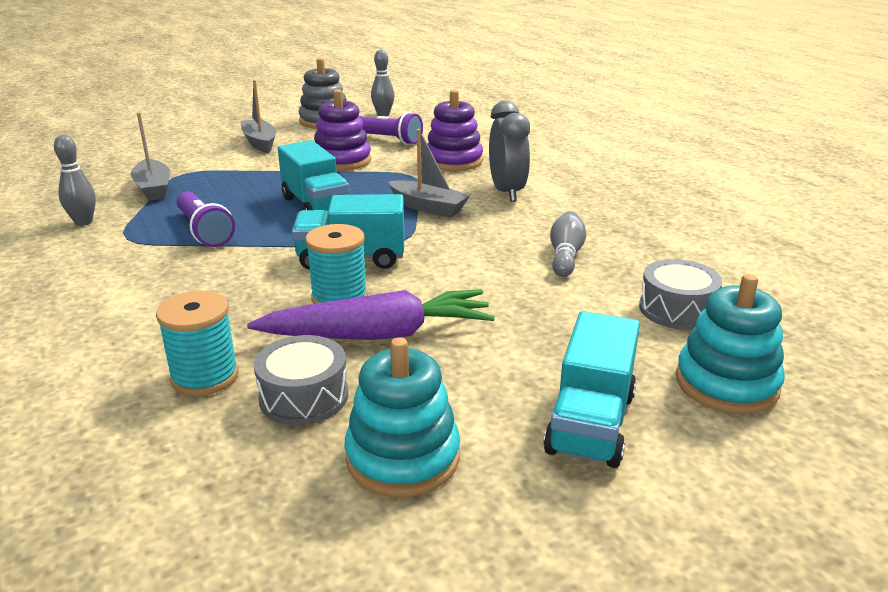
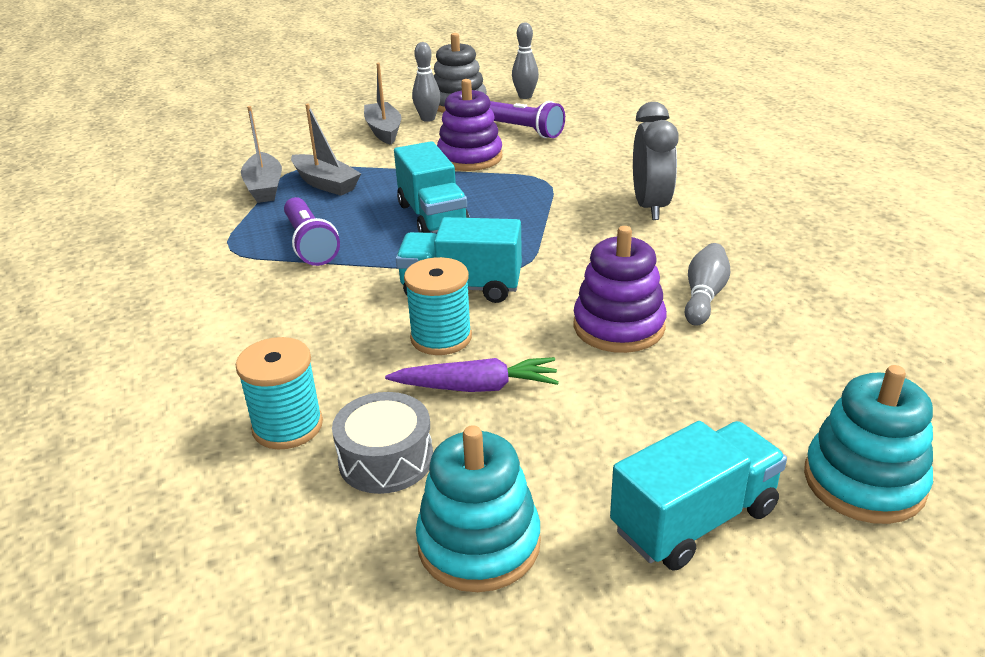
camera: 10 degrees right, 5 degrees up
grey bowling pin [54,135,96,226] -> grey bowling pin moved to [412,42,440,122]
purple carrot [247,289,495,340] -> purple carrot [385,357,559,392], size x0.65
grey boat [388,129,470,218] -> grey boat moved to [291,104,361,196]
purple stacking toy [427,90,483,171] -> purple stacking toy moved to [574,226,667,353]
turquoise truck [544,311,640,468] -> turquoise truck turned 150 degrees counterclockwise [610,421,787,570]
grey drum [639,259,722,330] -> none

